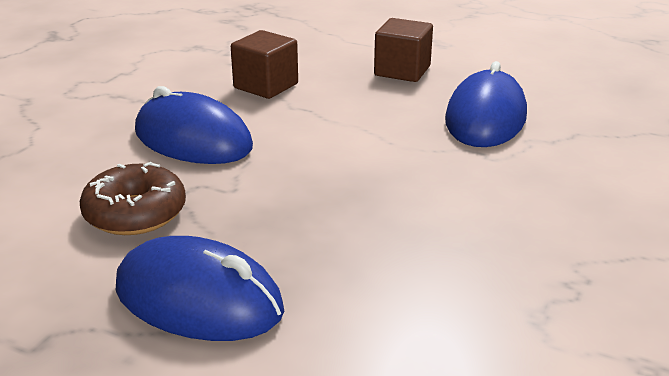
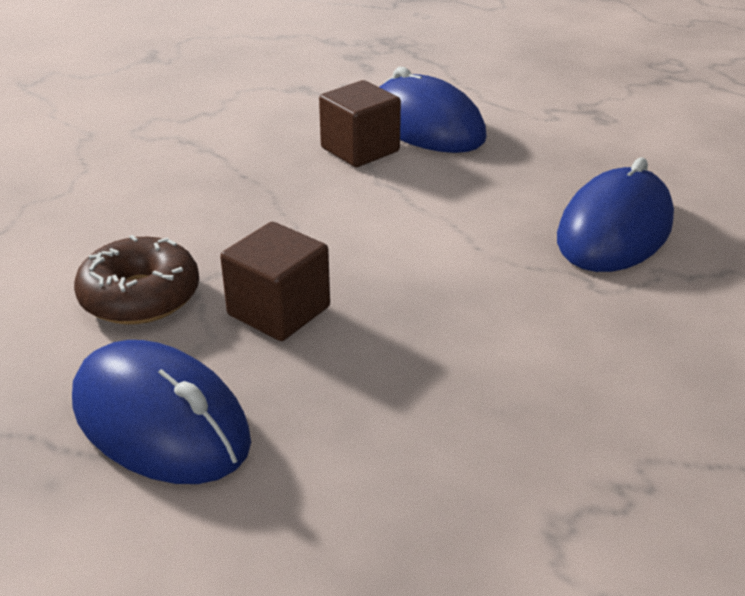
camera: 15 degrees right, 5 degrees up
blue mouse [135,86,253,164] -> blue mouse moved to [380,67,487,153]
brown cube [374,18,433,82] -> brown cube moved to [220,222,330,341]

